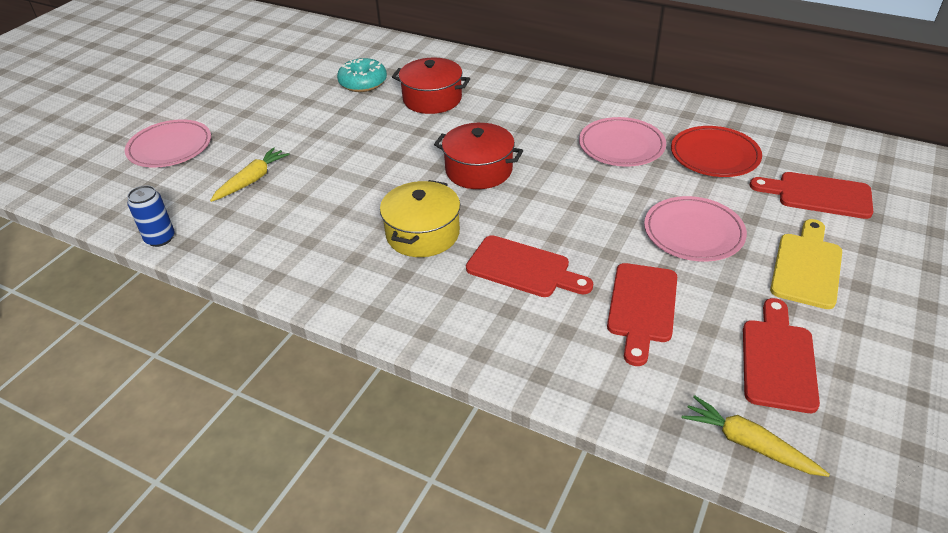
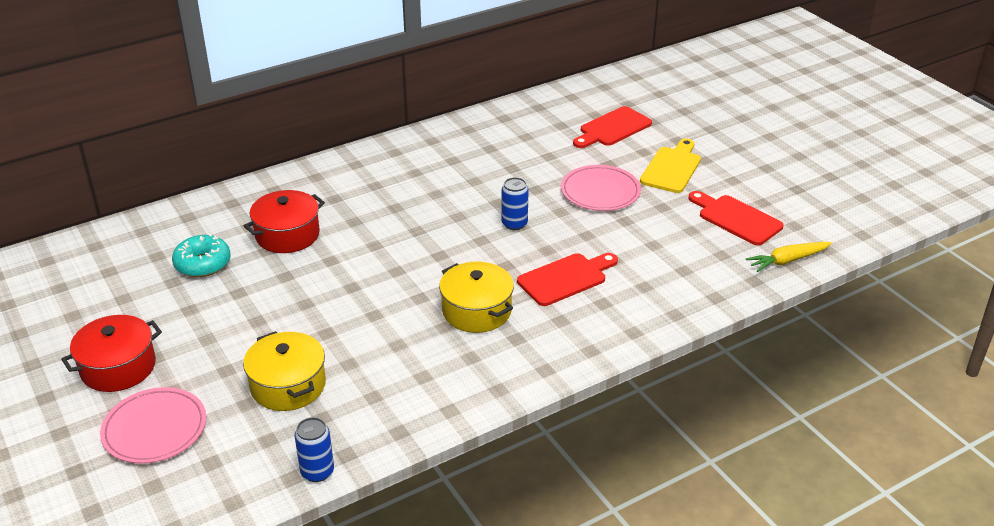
camera: 60 degrees left, 5 degrees down
yellow carrot [210,147,290,202] -> yellow pot [243,331,326,411]
red pot [434,123,523,189] -> red pot moved to [61,315,162,392]
pink plate [579,117,666,167] -> none
red cutting board [607,263,677,366] -> none
red plate [671,126,762,177] -> none
yellow cutting board [770,219,842,309] -> yellow cutting board turned 60 degrees clockwise [640,139,701,193]
none -> blue can [502,177,529,230]

